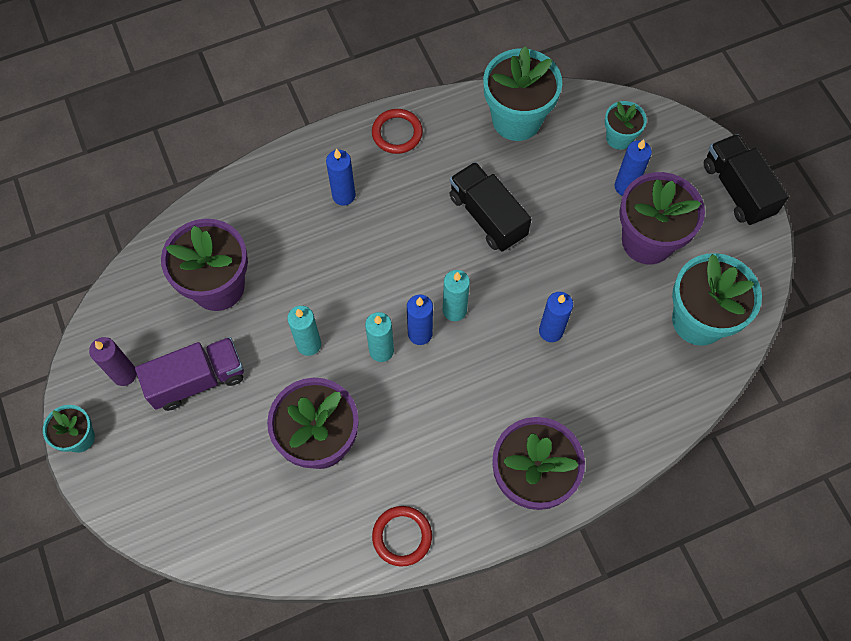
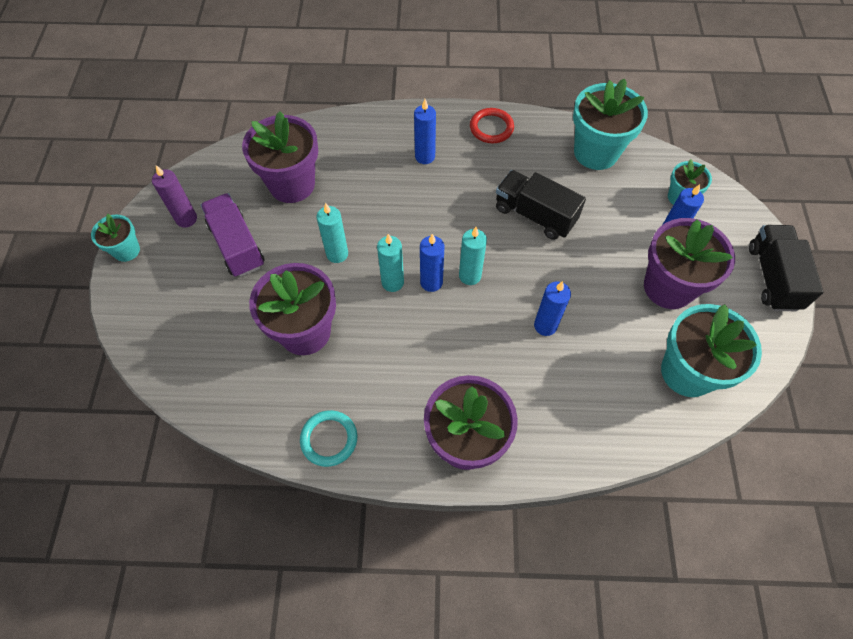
camera: 25 degrees right, 5 degrees down
purple truck [135,337,244,411] -> purple truck turned 120 degrees counterclockwise [201,193,264,277]
red ring [372,506,432,567] -> turquoise ring [300,410,357,467]
black truck [449,162,532,252] -> black truck turned 45 degrees counterclockwise [496,170,586,240]

